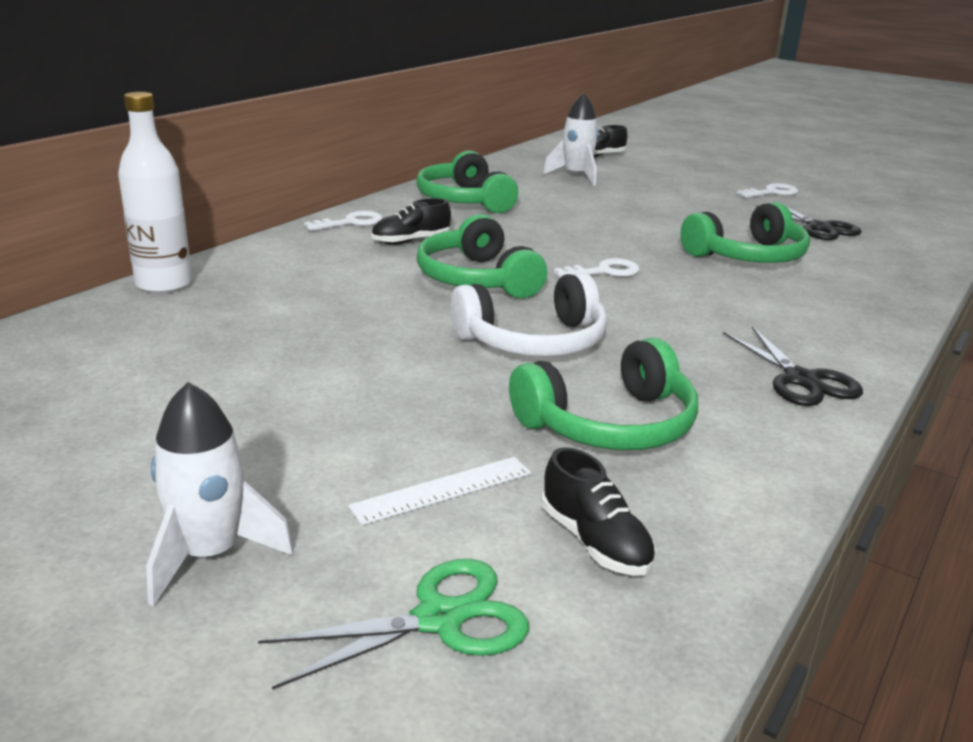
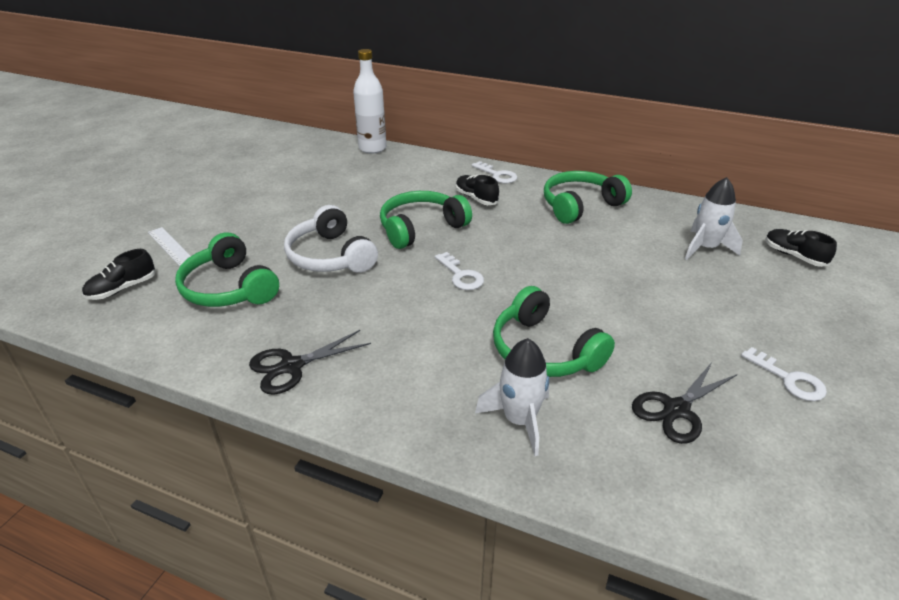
camera: 80 degrees right, 10 degrees up
white rocket [146,382,294,606] -> white rocket moved to [475,338,549,456]
green scissors [258,559,529,689] -> none

